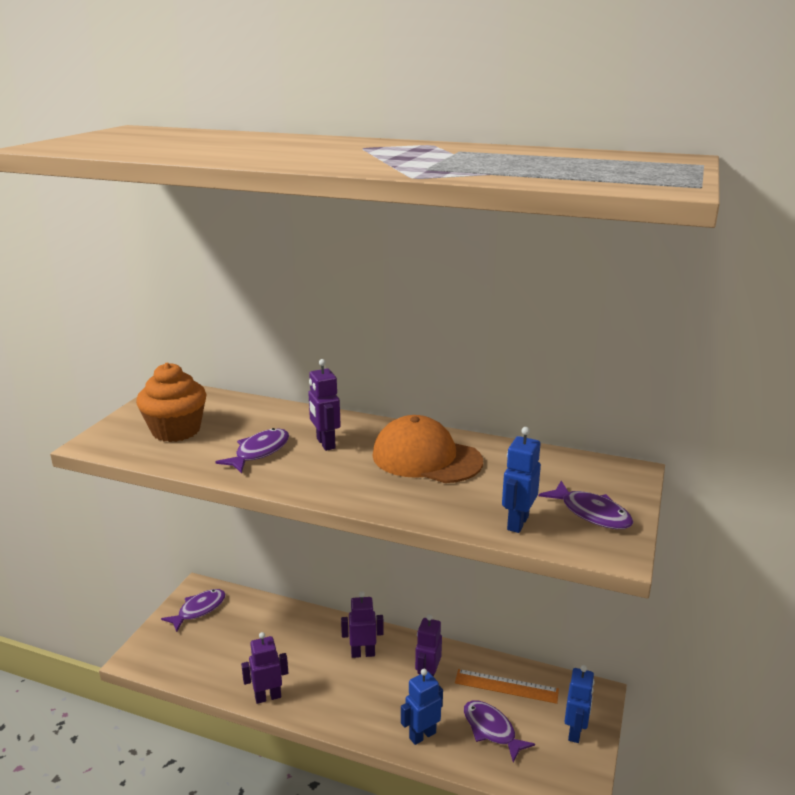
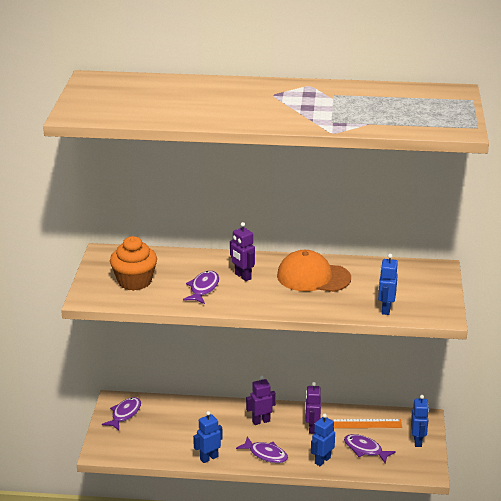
camera: 15 degrees left, 5 degrees up
purple robot [241,632,288,704] -> blue robot [193,411,223,463]
purple fish [539,481,633,529] -> purple fish moved to [236,436,288,463]

